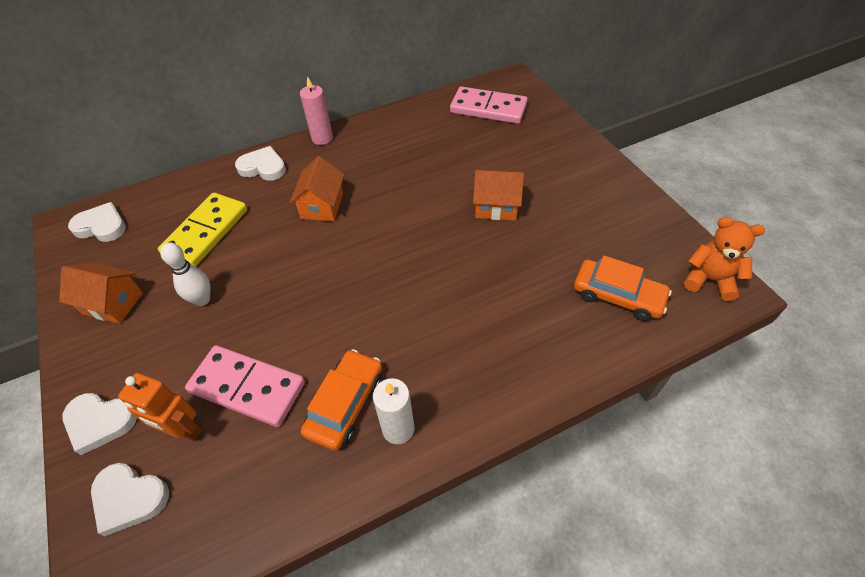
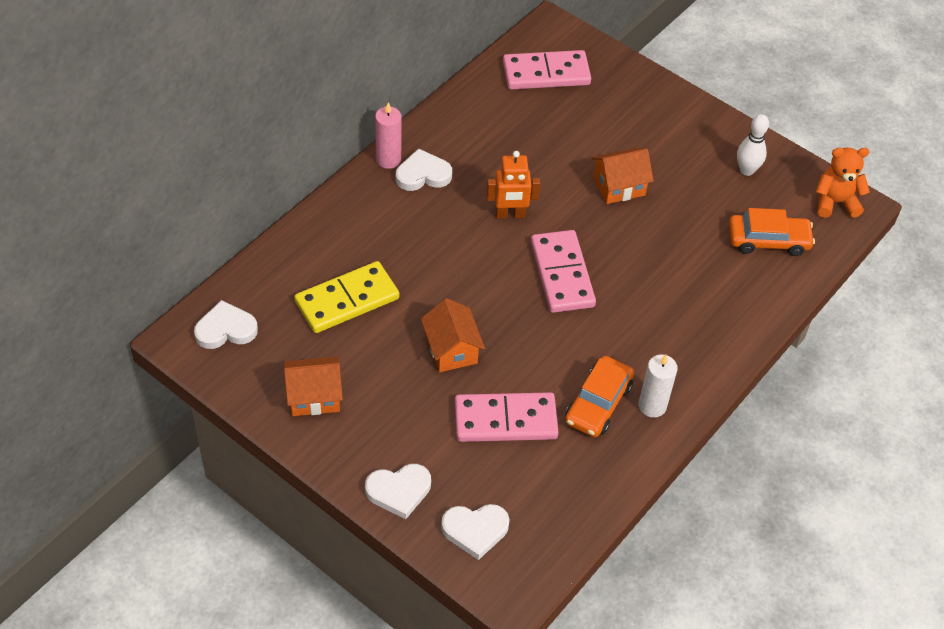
camera: 30 degrees left, 0 degrees up
orange robot [118,373,202,442] -> orange robot moved to [486,151,540,219]
yellow domino [158,193,247,267] -> yellow domino turned 60 degrees clockwise [295,261,399,333]
white bowling pin [160,242,210,306] -> white bowling pin moved to [737,114,769,176]
white heart [235,146,286,181] -> white heart moved to [396,148,452,191]
orange house [289,156,344,221] -> orange house moved to [421,298,485,372]
orange car [301,349,382,451] -> orange car turned 150 degrees counterclockwise [565,356,634,437]
none -> pink domino [531,230,596,313]

